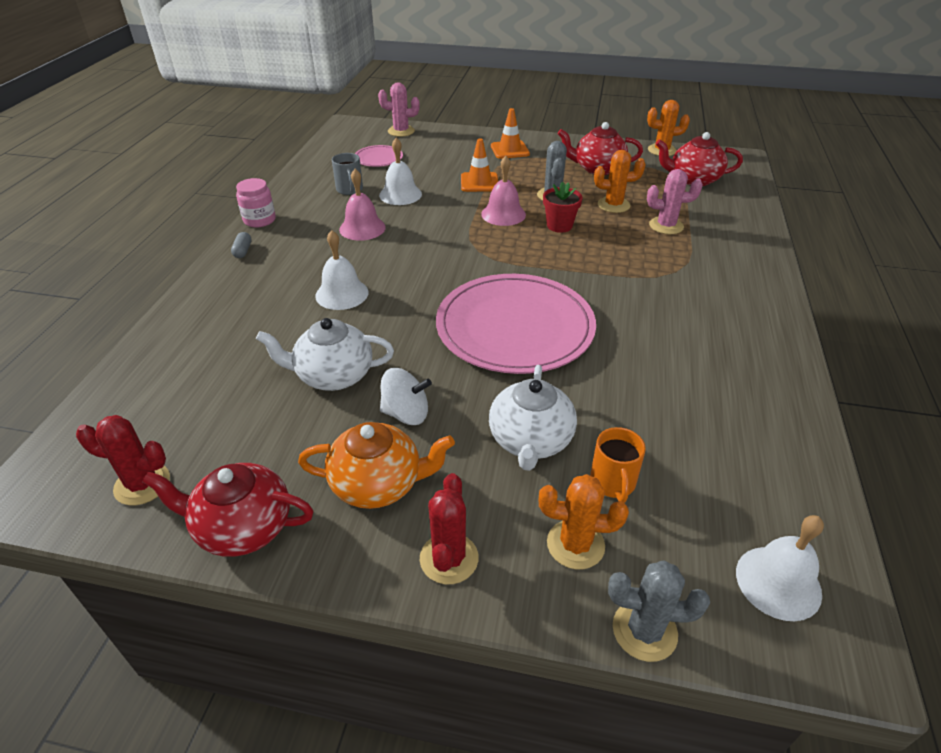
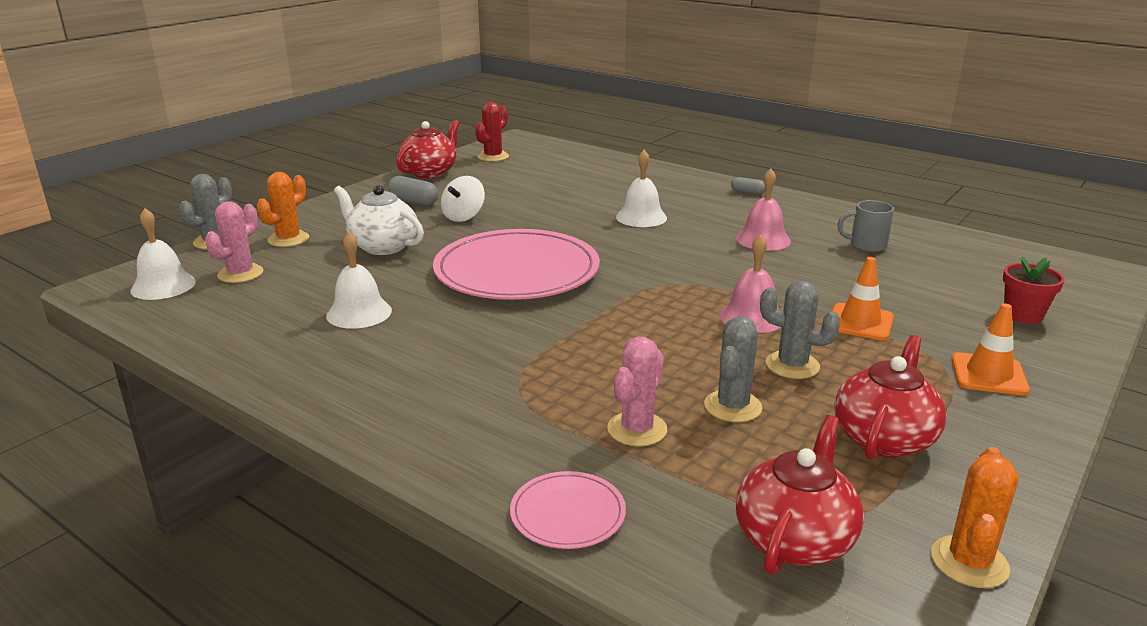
camera: 115 degrees right, 15 degrees down
pink jar [236,178,276,227] -> none
white teapot [256,318,394,391] -> none
orange teapot [298,422,455,509] -> grey capsule [387,176,439,206]
pink plate [355,145,403,167] -> pink plate moved to [510,471,626,549]
pink cactus [378,82,420,137] -> pink cactus moved to [205,201,264,283]
white bell [379,138,422,205] -> white bell moved to [326,231,392,329]
red cactus [420,473,479,584] -> none
red flower pot [543,181,582,233] -> red flower pot moved to [1003,257,1065,324]
orange mug [590,427,646,503] -> none
orange cactus [594,150,646,213] -> grey cactus [704,316,762,422]

